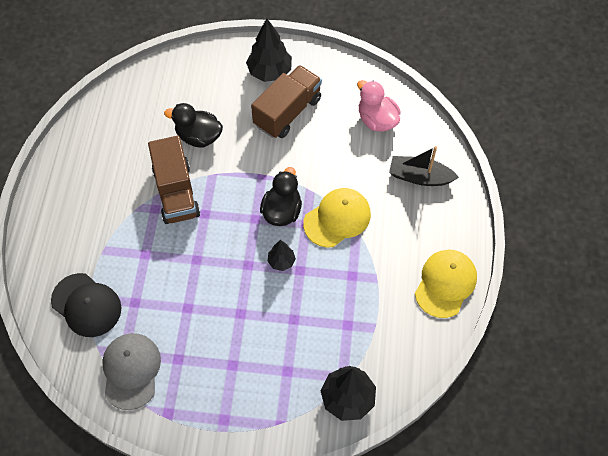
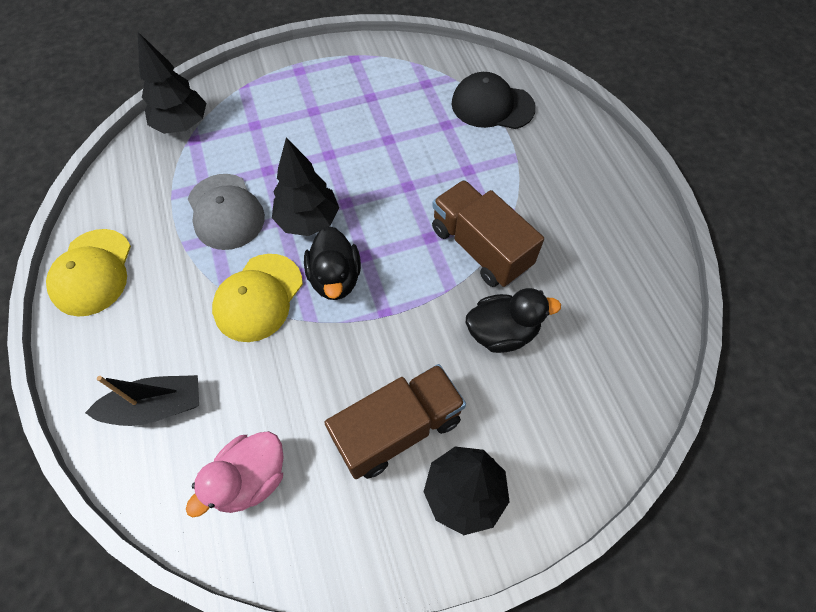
camera: 155 degrees right, 0 degrees up
grey cap [102,333,161,410] -> grey cap moved to [188,174,265,250]
brown truck [251,65,322,138] -> brown truck turned 135 degrees counterclockwise [324,364,466,479]
black tree [267,240,296,271] -> black tree [272,137,339,236], size x1.82
pink duck [357,80,401,132] -> pink duck turned 105 degrees clockwise [186,431,284,517]

